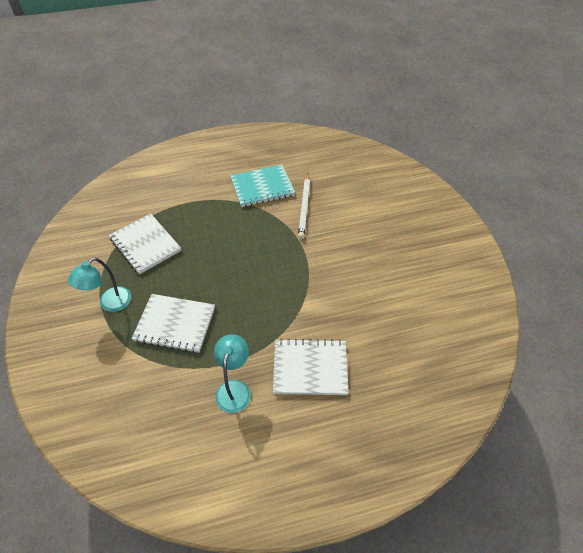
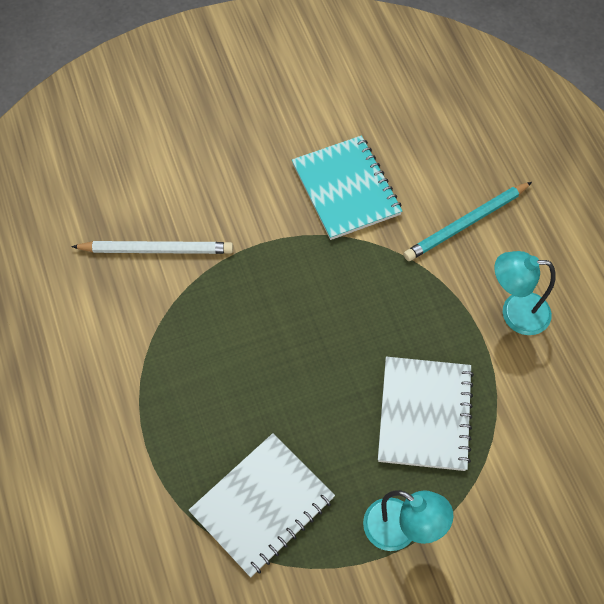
camera: 95 degrees left, 10 degrees up
turquoise notebook [230,165,295,207] -> turquoise notebook moved to [292,135,402,240]
white notebook [273,338,349,395] -> turquoise pencil [403,182,532,261]

